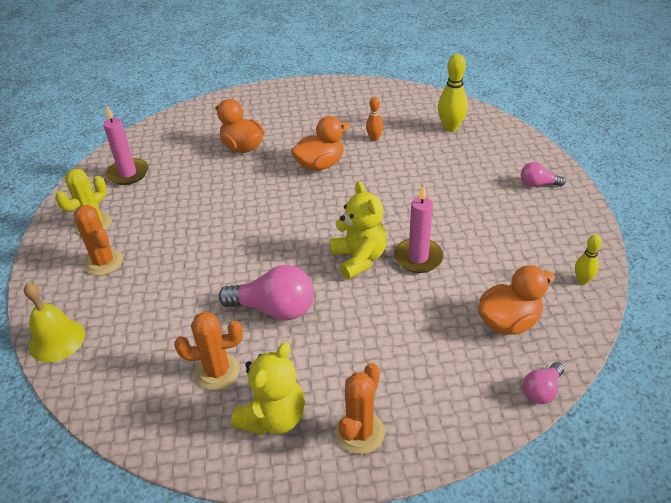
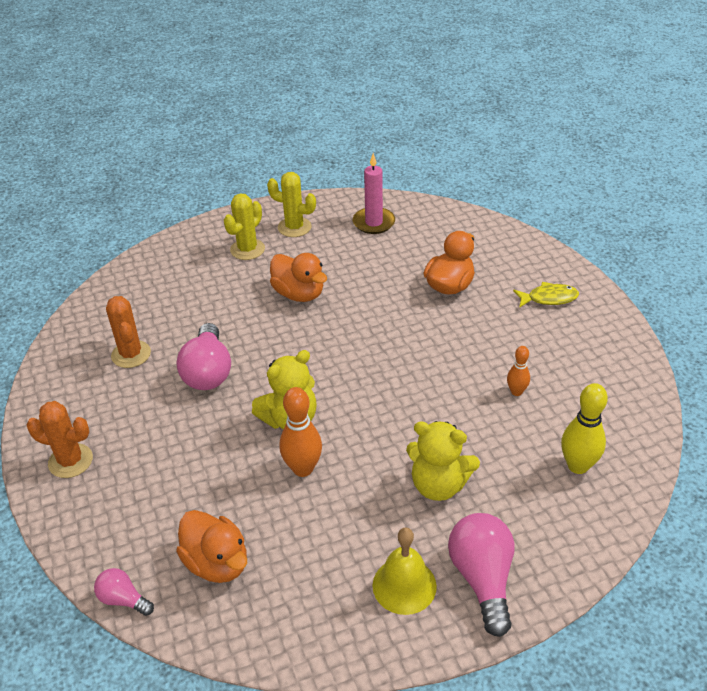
camera: 75 degrees right, 0 degrees up
yellow bell [24,283,85,362] -> yellow bell moved to [372,527,437,615]
orange cactus [74,205,123,276] -> yellow cactus [224,194,265,260]
yellow teddy bear [231,342,305,435] -> yellow teddy bear moved to [406,421,480,501]
orange duck [291,116,350,171] -> orange duck moved to [270,253,327,302]
pink candle [394,185,443,273] -> orange bowling pin [279,387,322,477]
pink light bulb [521,162,566,187] -> pink light bulb [448,513,514,637], size x1.85
yellow bowling pin [575,235,602,284] -> none
none -> yellow fish [513,282,579,308]

